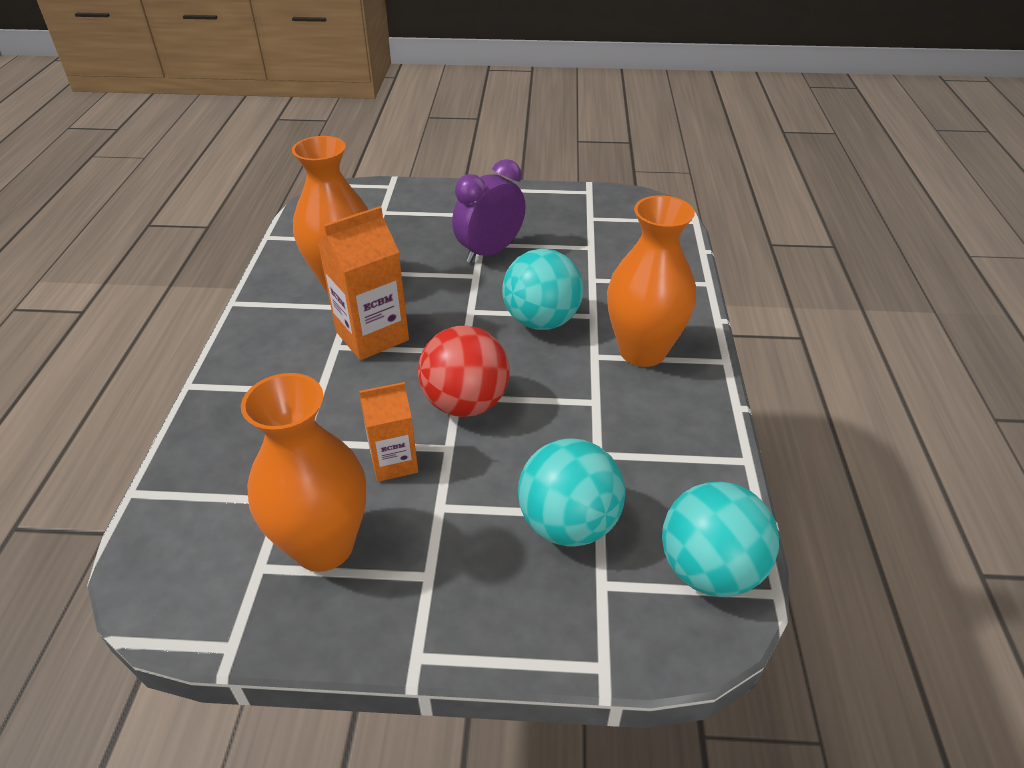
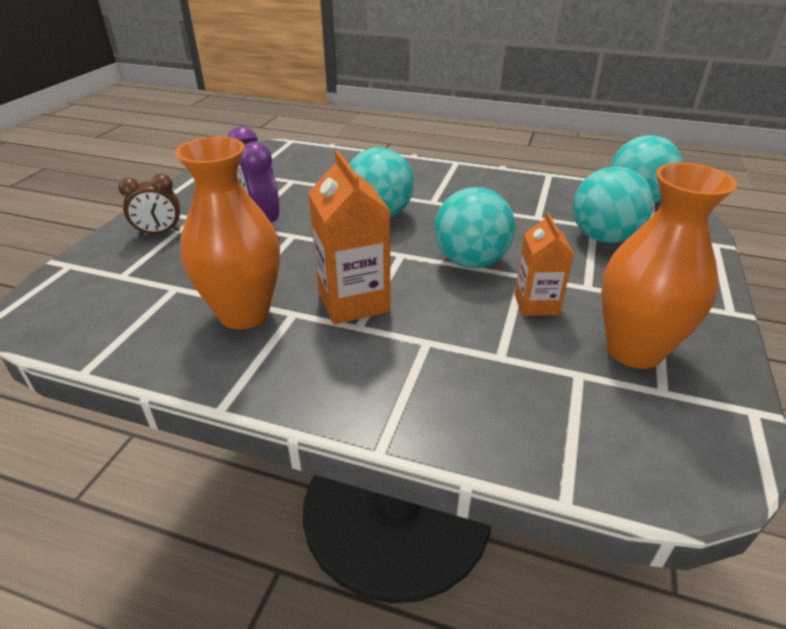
camera: 75 degrees left, 5 degrees down
red ball [418,326,510,417] -> turquoise ball [434,187,516,268]
orange vase [607,195,696,367] -> none
none -> brown clock [118,174,180,236]

